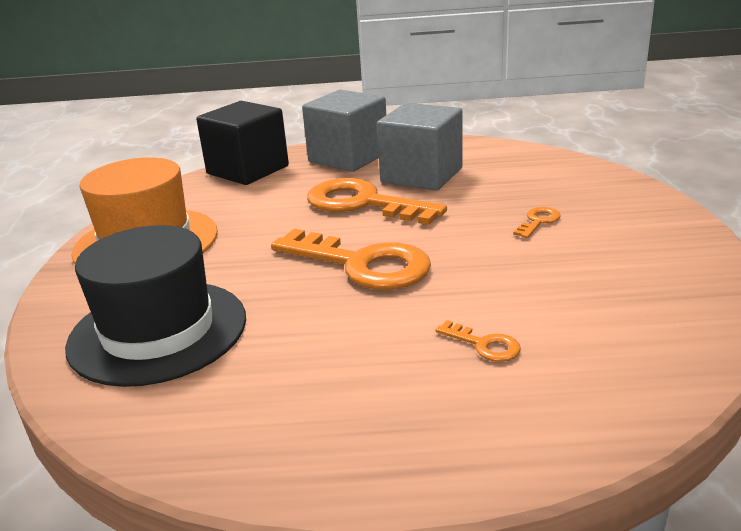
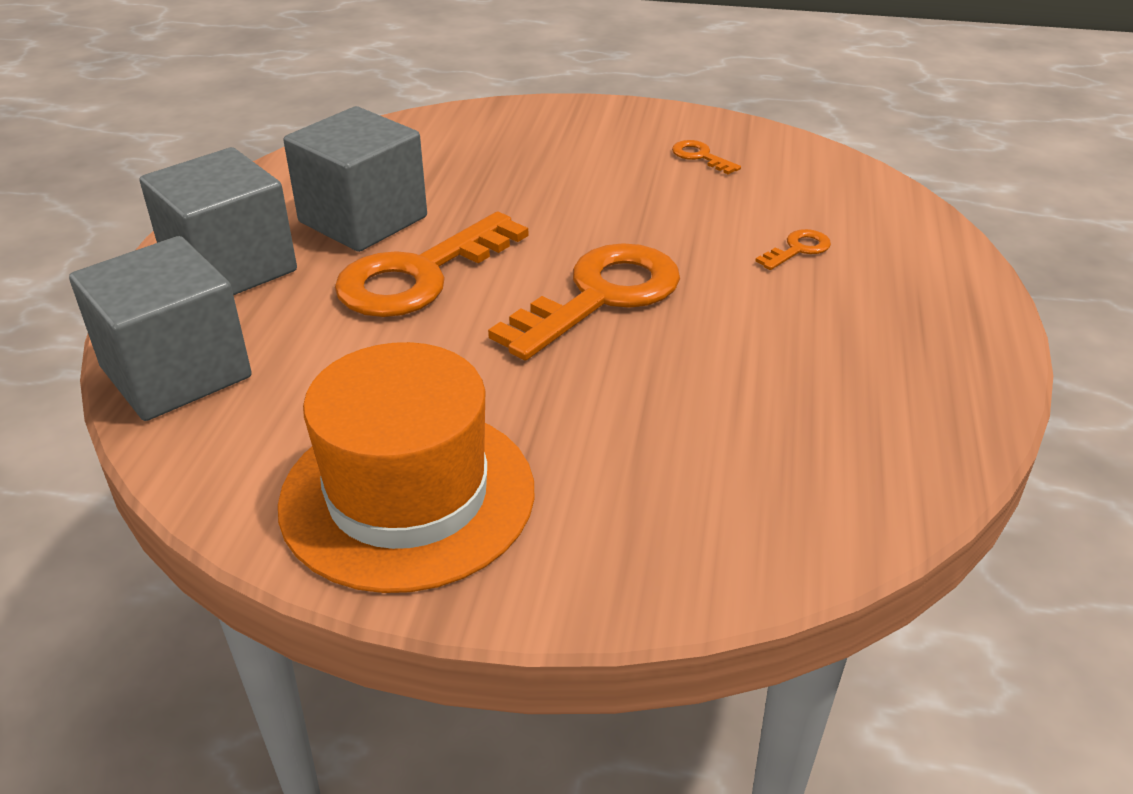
camera: 80 degrees left, 10 degrees up
black hat [65,225,246,387] -> none
black cube [196,101,289,185] -> grey cube [69,236,252,421]
orange key [513,207,560,238] -> orange key moved to [672,140,741,174]

